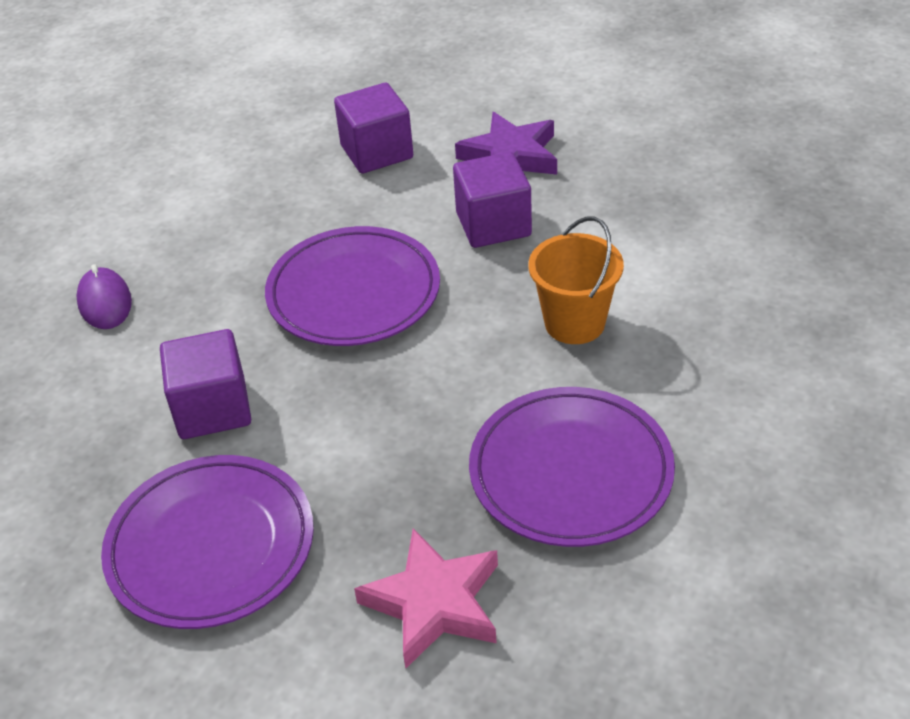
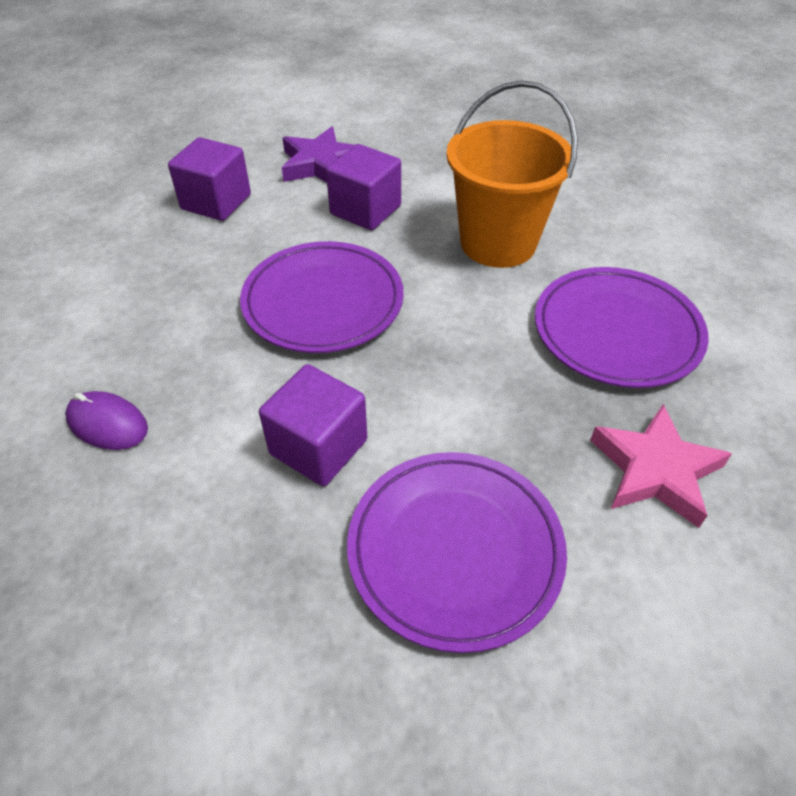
camera: 45 degrees left, 5 degrees up
orange bucket [528,216,624,344] -> orange bucket [446,81,578,268], size x1.54

